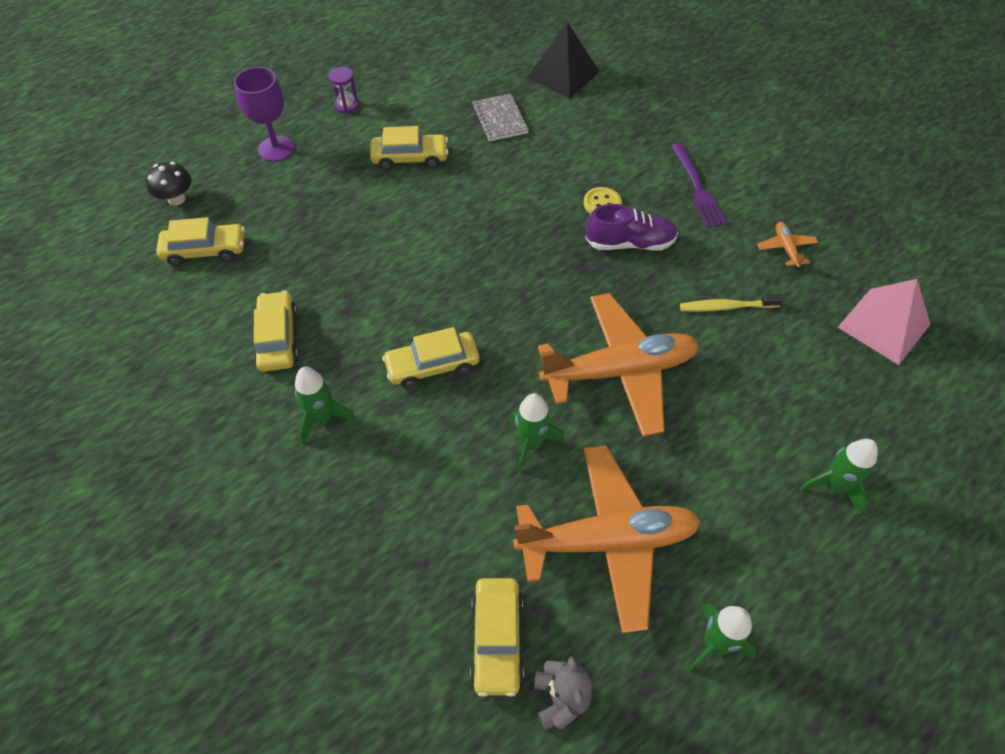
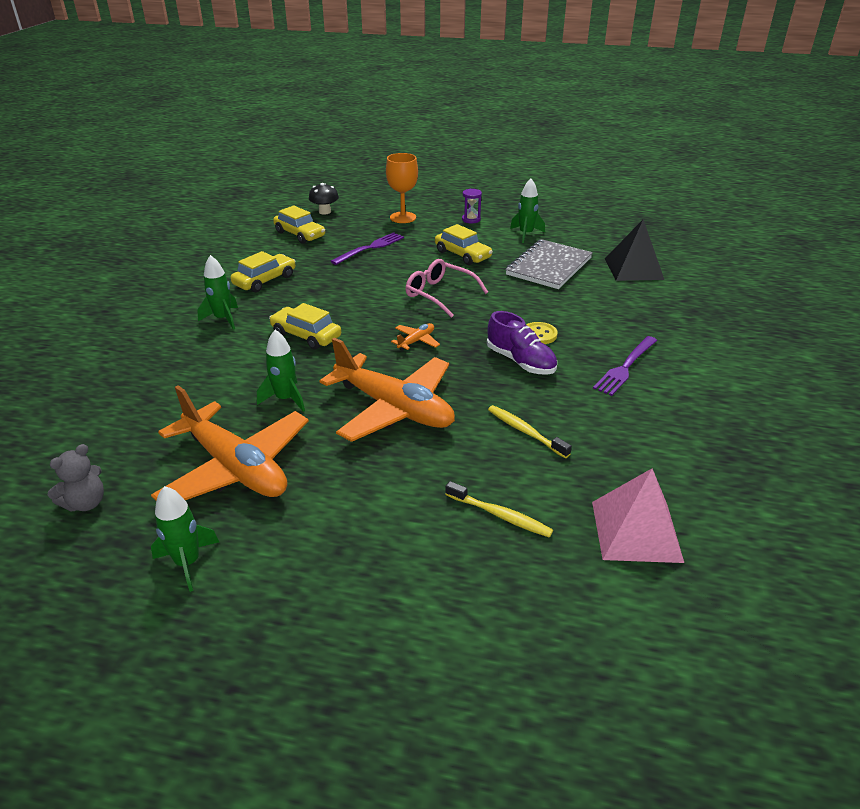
camera: 50 degrees right, 20 degrees down
purple goblet [234,67,294,161] -> orange goblet [386,153,418,223]
yellow car [470,578,524,697] -> none
grey notebook [472,94,529,141] -> grey notebook [505,239,593,289], size x1.61
orange plane [757,222,818,268] -> orange plane moved to [391,323,440,351]
green rocket [800,439,878,514] -> green rocket moved to [510,179,545,243]
none -> purple fork [330,232,404,265]
none -> pink glasses [405,259,488,318]
none -> yellow toothbrush [445,481,553,538]

